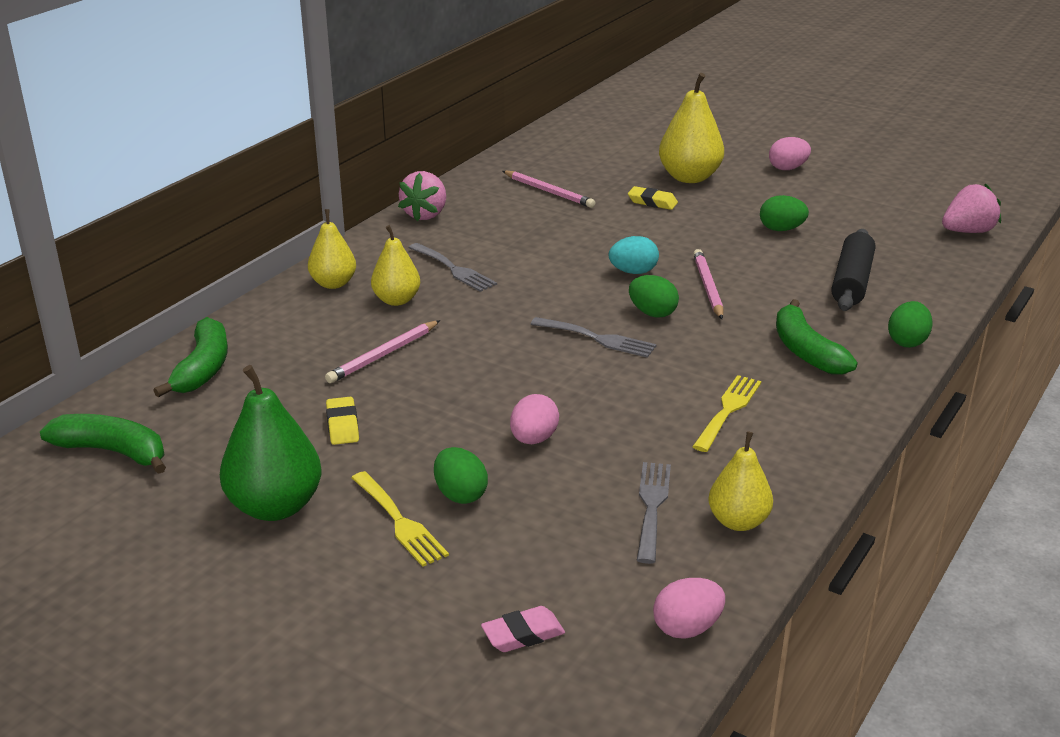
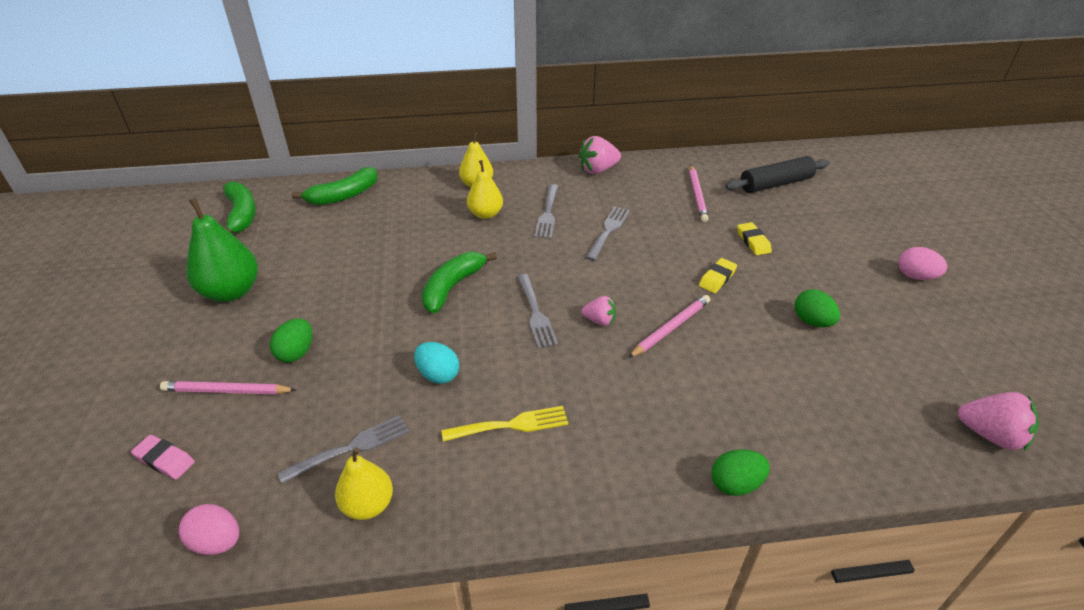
camera: 50 degrees right, 10 degrees up
pink pencil [325,320,440,383] -> pink pencil moved to [160,381,296,395]
yellow eraser [326,397,359,445] -> yellow eraser moved to [699,258,737,293]
yellow fork [352,471,449,567] -> none
pink egg [510,394,559,444] -> none
turquoise egg [609,236,659,274] -> turquoise egg moved to [414,342,459,384]
green egg [629,275,679,318] -> pink strawberry [581,296,616,326]
yellow pear [659,73,724,183] -> none
green banana [776,299,857,375] -> green banana moved to [422,252,497,313]
black rolling pin [831,229,875,311] -> black rolling pin moved to [725,156,829,193]
none -> grey fork [585,206,630,261]

